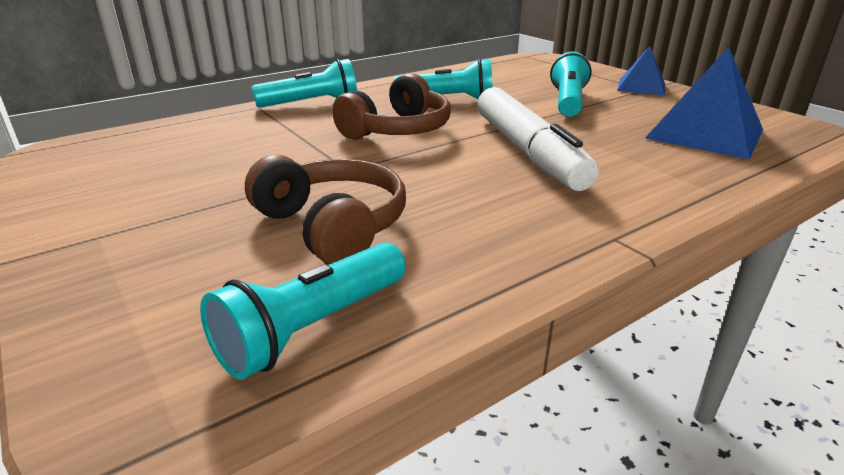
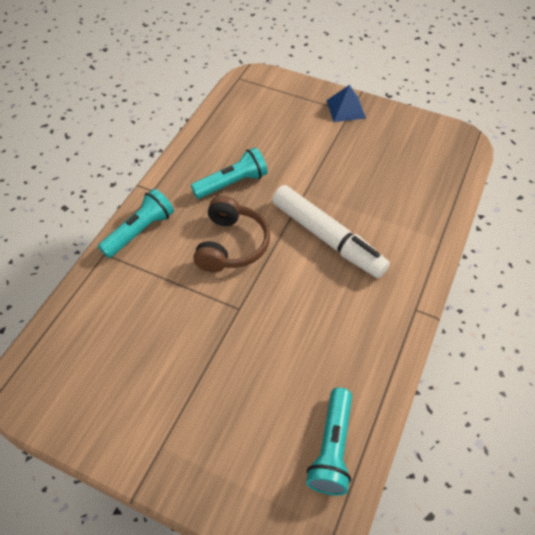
camera: 30 degrees left, 25 degrees up
brown headphones [245,154,406,265] -> none
turquoise flashlight [550,52,592,117] -> none
blue pyramid [645,47,763,159] -> none

